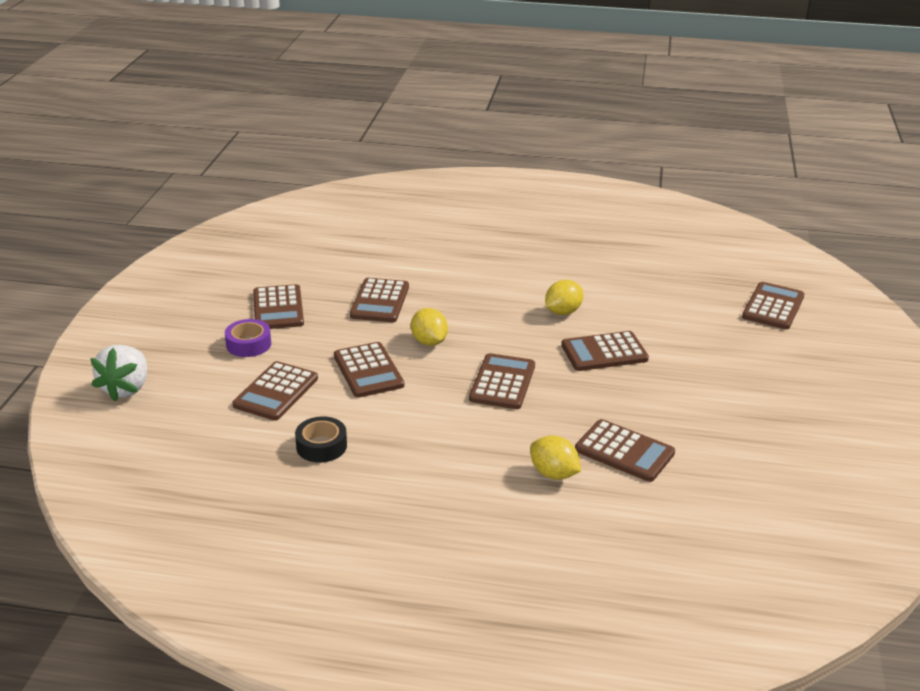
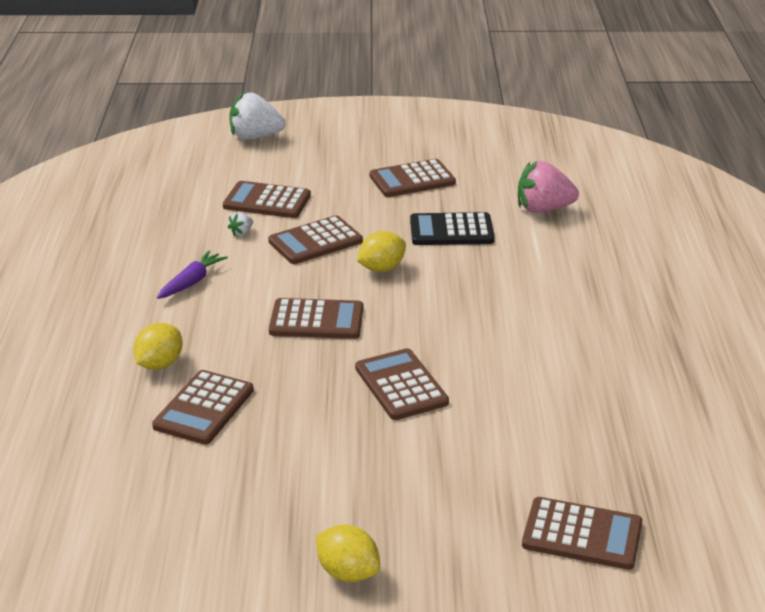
camera: 80 degrees right, 0 degrees up
purple tape [225,319,271,357] -> none
black tape [295,416,347,463] -> none
brown calculator [350,278,409,322] -> black calculator [410,212,494,245]
yellow lemon [545,280,583,315] -> yellow lemon moved to [316,525,380,582]
none -> purple carrot [157,250,228,299]
none -> white strawberry [228,213,253,236]
none -> pink strawberry [518,161,579,213]

